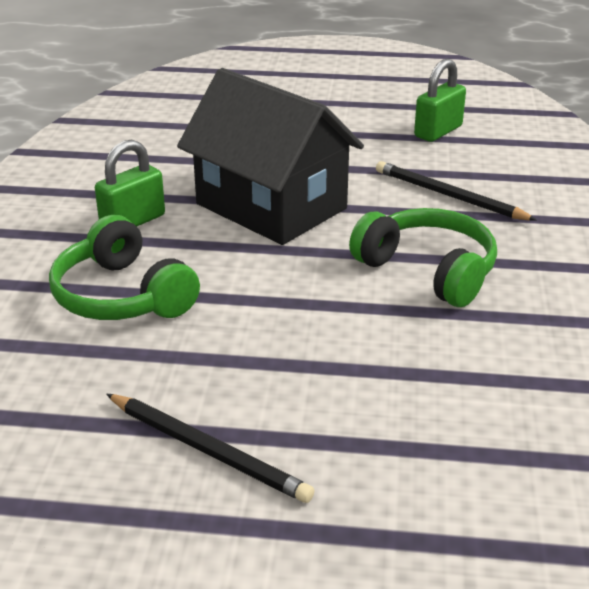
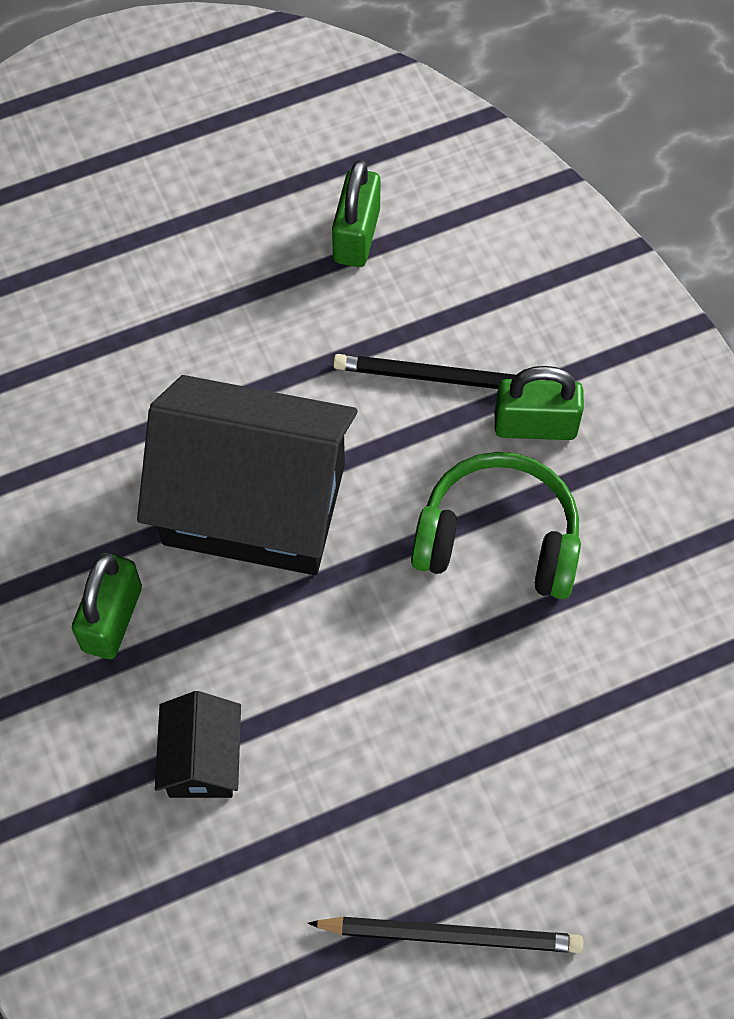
camera: 30 degrees left, 30 degrees up
green headphones [49,215,200,320] -> black house [155,691,241,798]
none -> green padlock [495,366,584,440]

